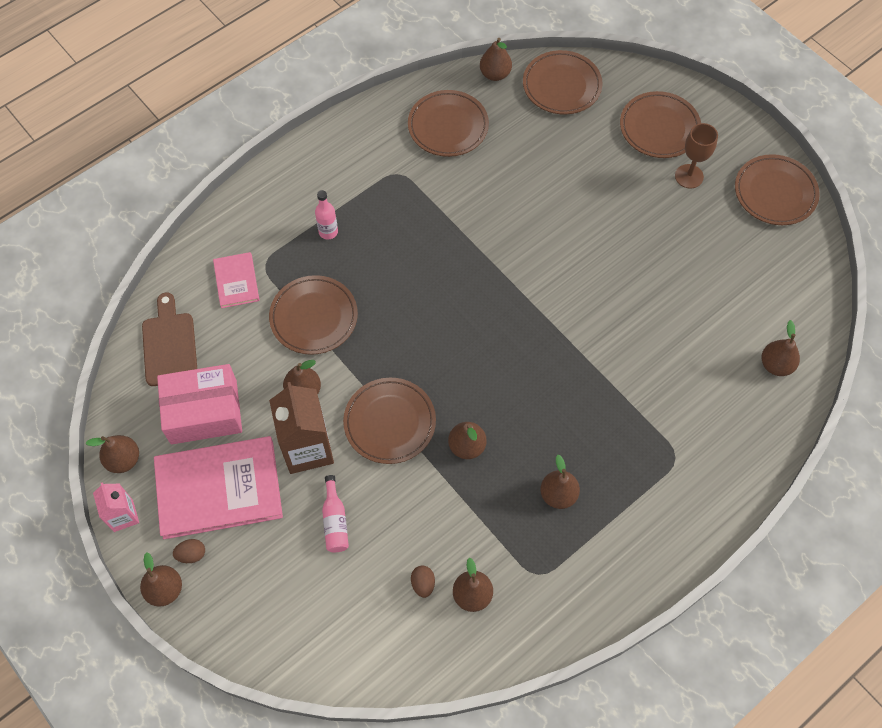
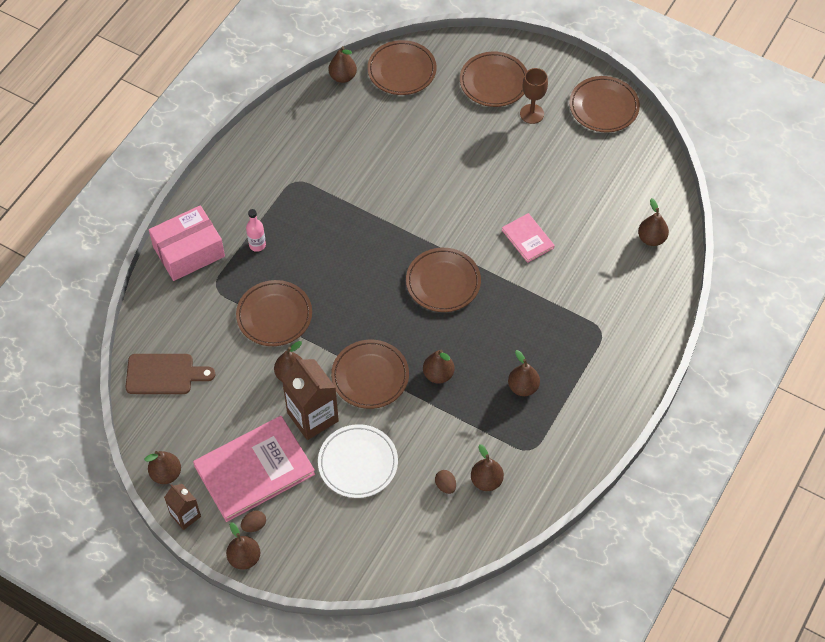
camera: 20 degrees left, 5 degrees down
pink carton [93,483,139,532] -> brown carton [164,484,201,530]
brown cutting board [142,293,197,386] -> brown cutting board turned 120 degrees clockwise [126,354,215,394]
pink box [157,364,242,444] -> pink box moved to [149,205,225,281]
pink book [213,252,259,308] -> pink book moved to [502,213,555,263]
pink bottle [322,475,349,552] -> white plate [318,424,398,498]
brown plate [408,90,489,157] -> brown plate moved to [406,248,481,312]

